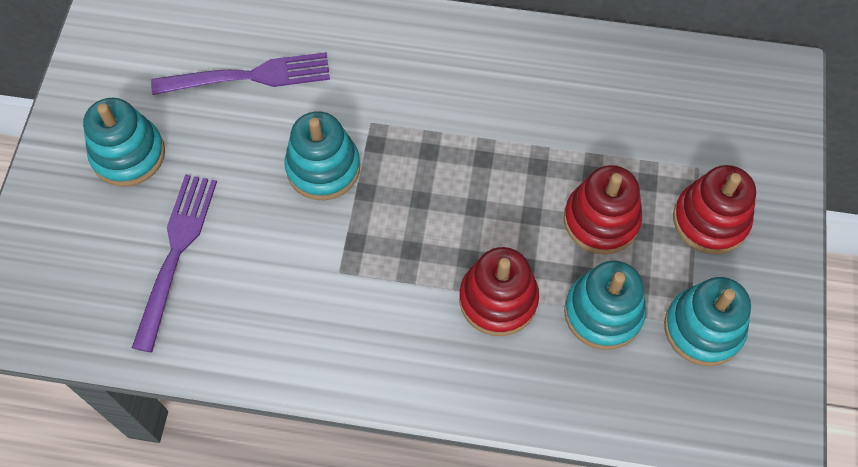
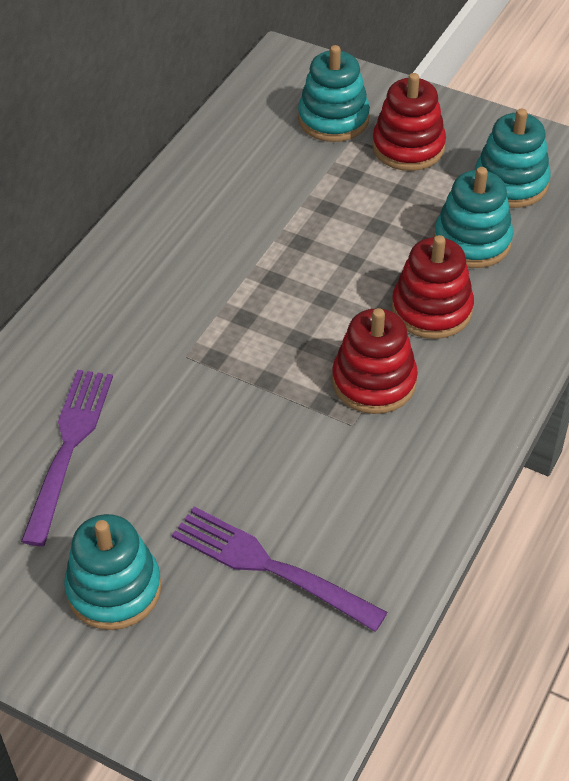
camera: 70 degrees left, 15 degrees down
turquoise stacking toy [284,111,360,200] -> turquoise stacking toy moved to [298,45,370,142]
red stacking toy [564,165,642,254] -> red stacking toy moved to [332,308,418,414]

